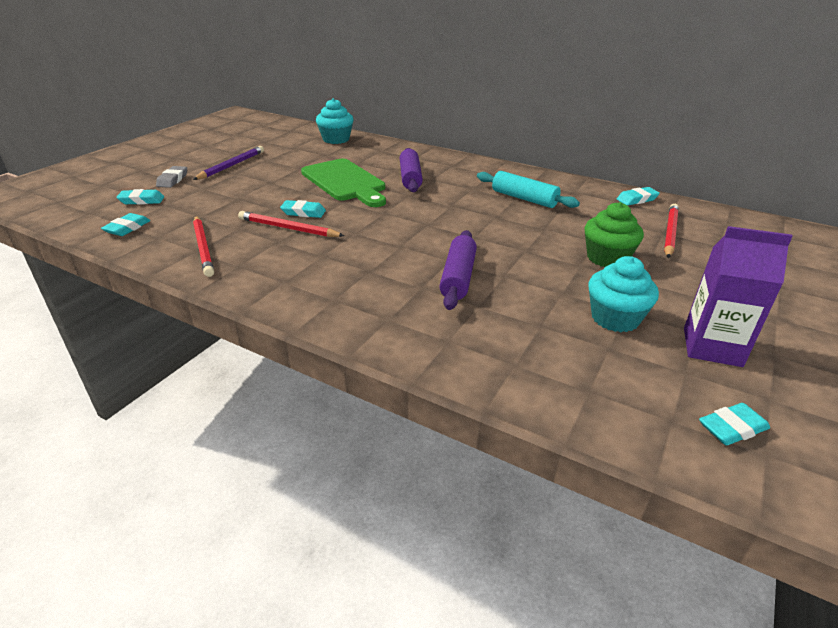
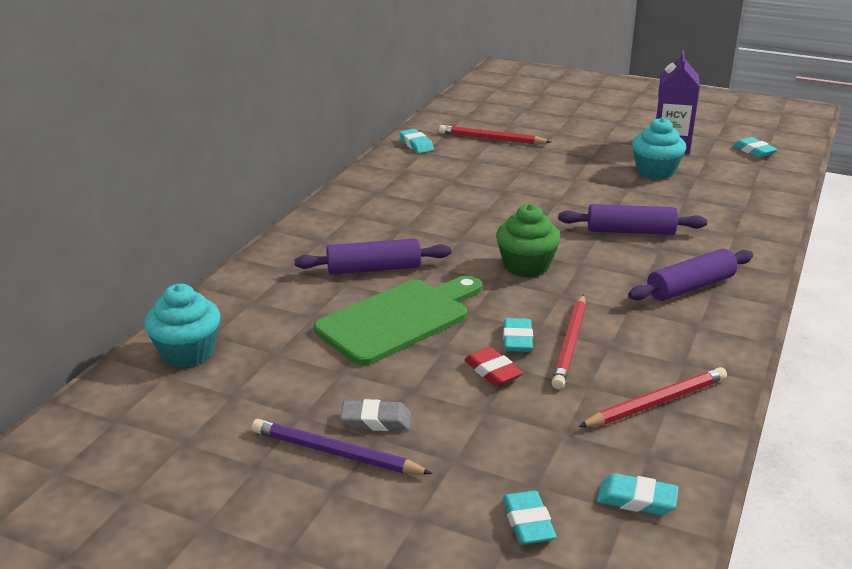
camera: 95 degrees left, 5 degrees down
grey eraser [156,166,187,188] -> grey eraser moved to [340,399,411,431]
turquoise rolling pin [477,171,580,208] -> none
green cupcake [584,202,644,267] -> green cupcake moved to [496,204,561,278]
none -> red eraser [464,347,523,386]
none -> purple rolling pin [628,249,753,301]

